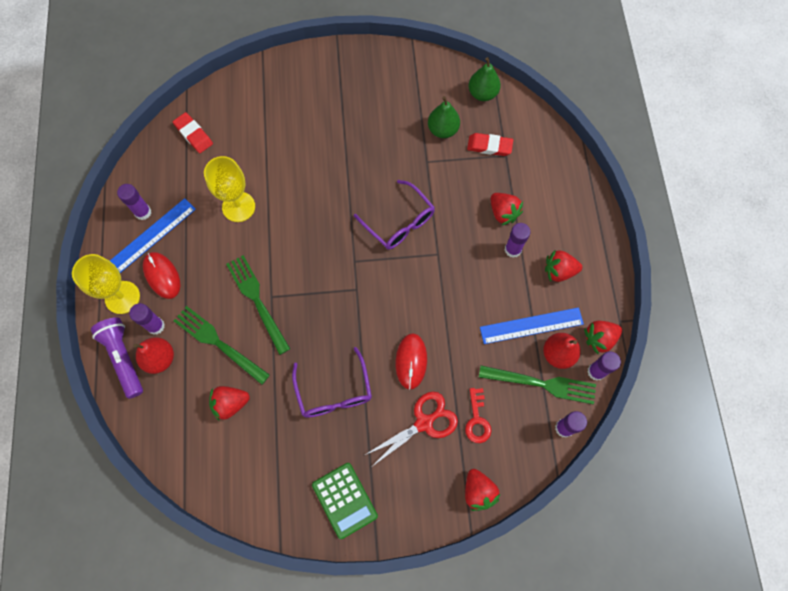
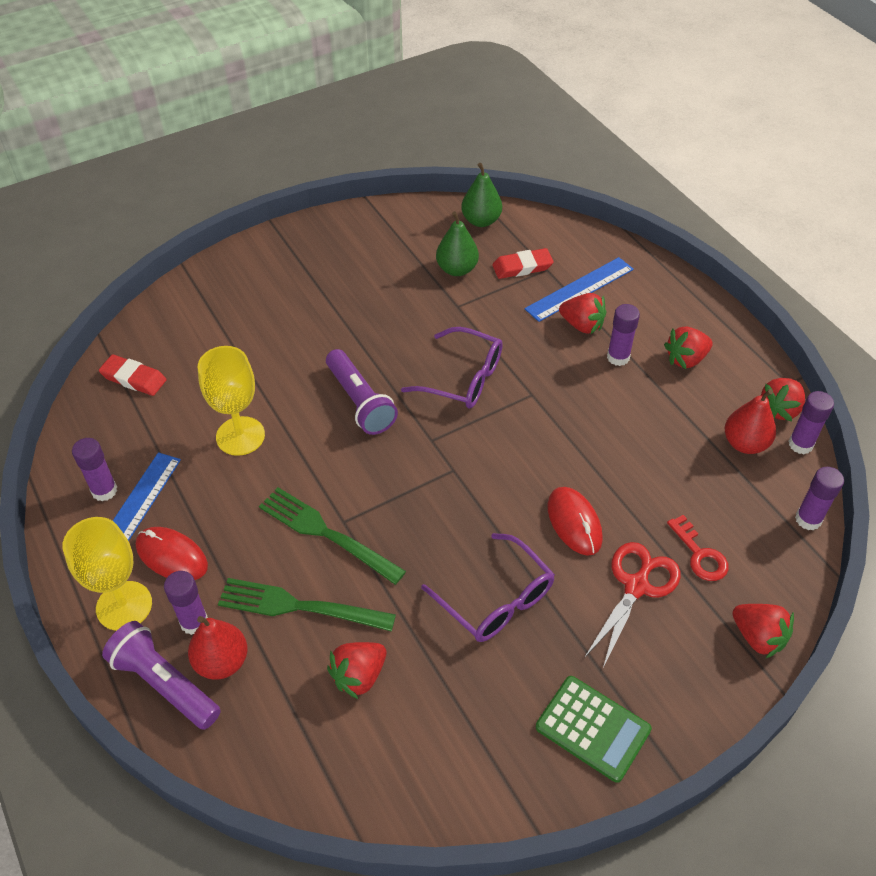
camera: 25 degrees left, 20 degrees down
green fork [479,365,596,404] -> none
blue ruler [480,307,584,344] -> blue ruler moved to [525,257,634,322]
none -> purple flashlight [326,349,398,435]

